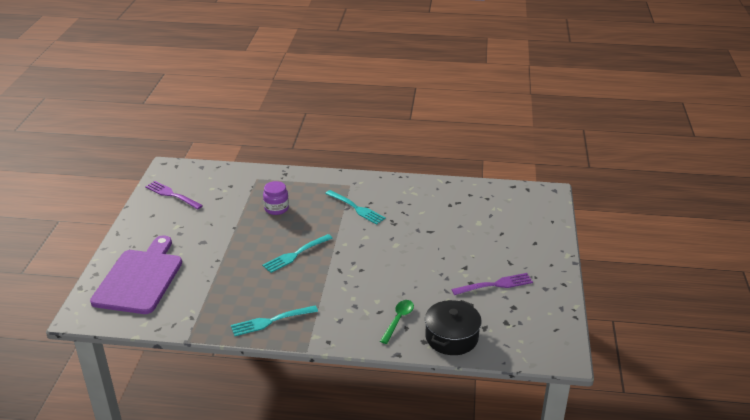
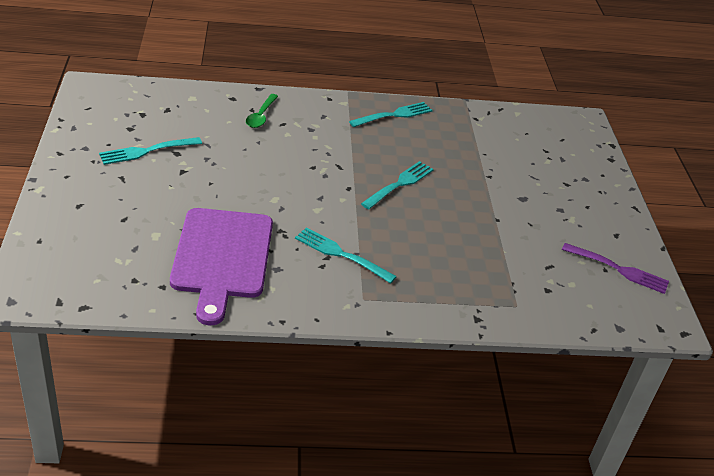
camera: 165 degrees right, 5 degrees up
purple cutting board [90,236,182,314] -> purple cutting board moved to [170,208,273,325]
purple jar [263,181,289,215] -> none
black pot [425,300,482,355] -> none
purple fork [451,273,533,295] -> turquoise fork [99,137,202,165]

